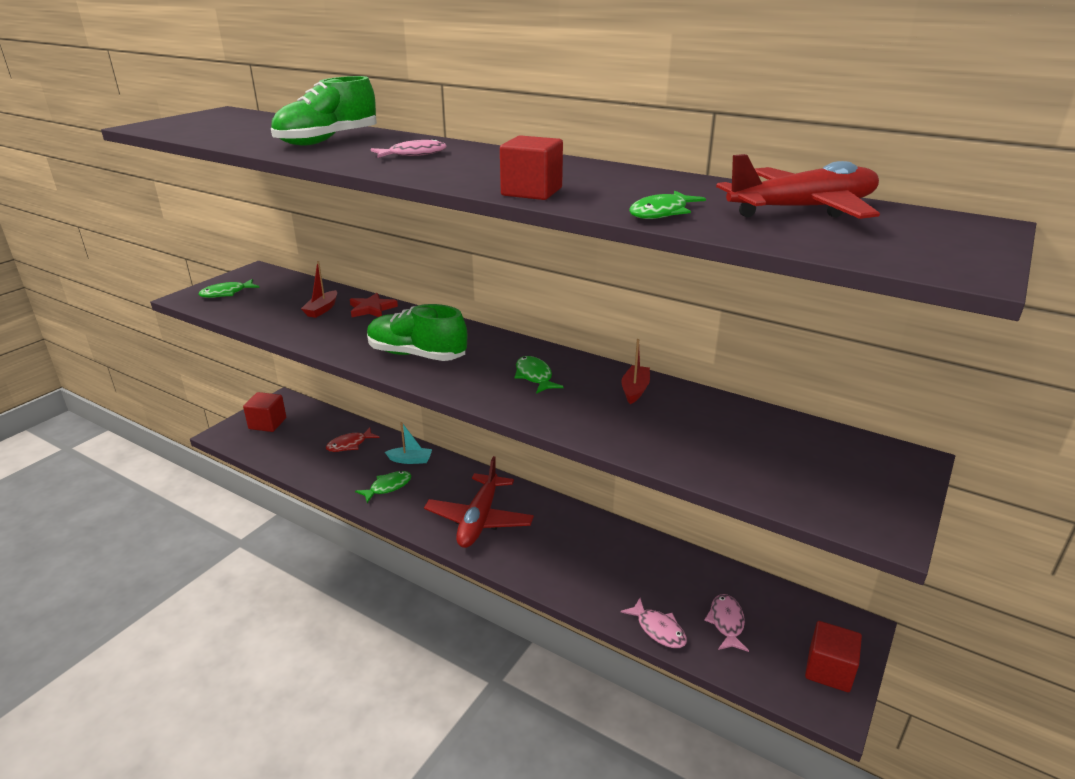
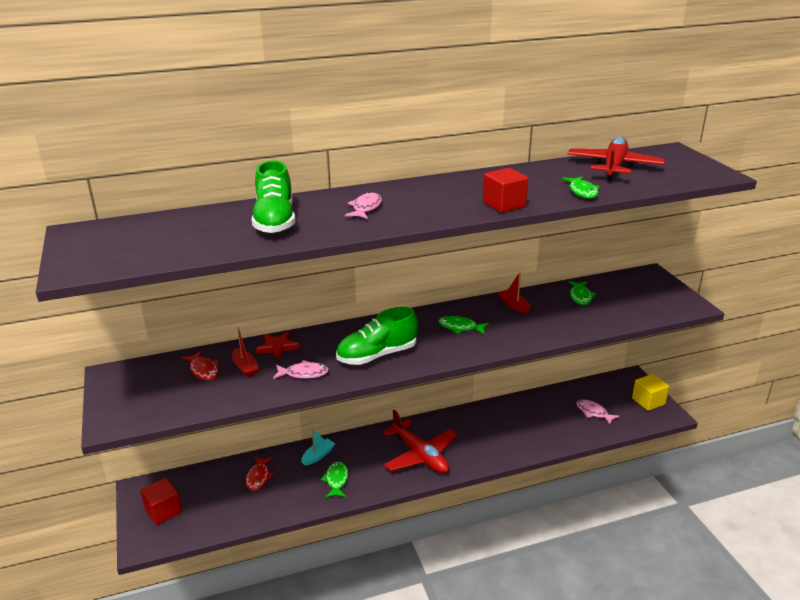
camera: 50 degrees left, 0 degrees up
green fish [198,279,260,298] -> green fish moved to [568,281,596,305]
pink fish [621,598,687,648] -> pink fish moved to [273,360,329,379]
red cube [805,621,862,692] -> yellow cube [632,374,669,411]
none -> red fish [182,350,219,381]

